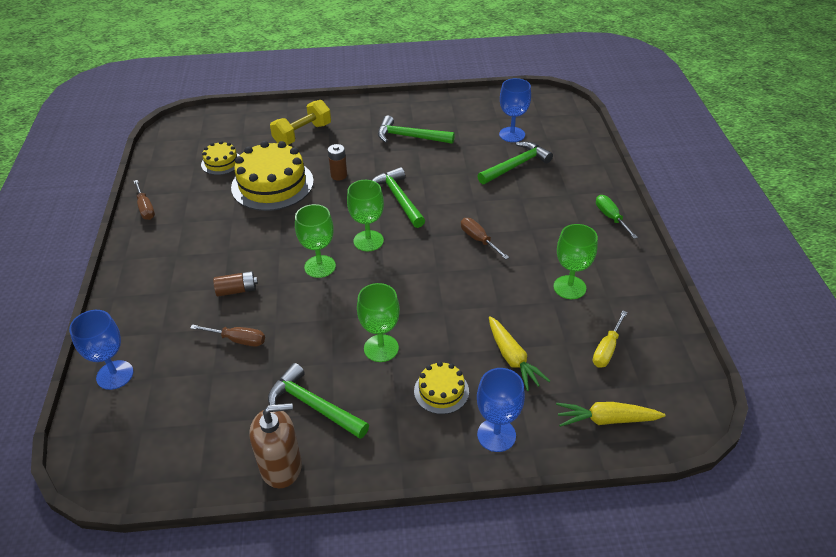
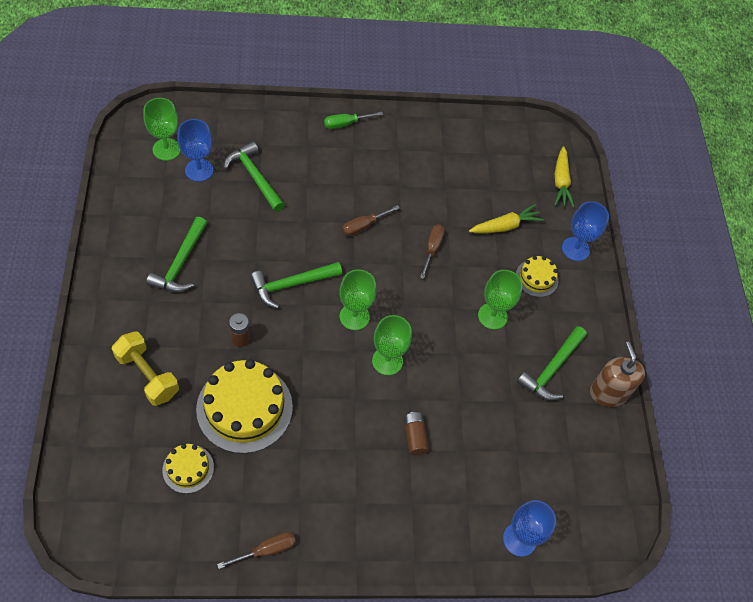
camera: 95 degrees left, 15 degrees up
brown screwdriver [190,324,265,347] -> brown screwdriver moved to [420,224,445,279]
green goblet [553,224,598,299] -> green goblet moved to [143,98,181,161]
yellow screwdriver [593,311,627,368] -> none

